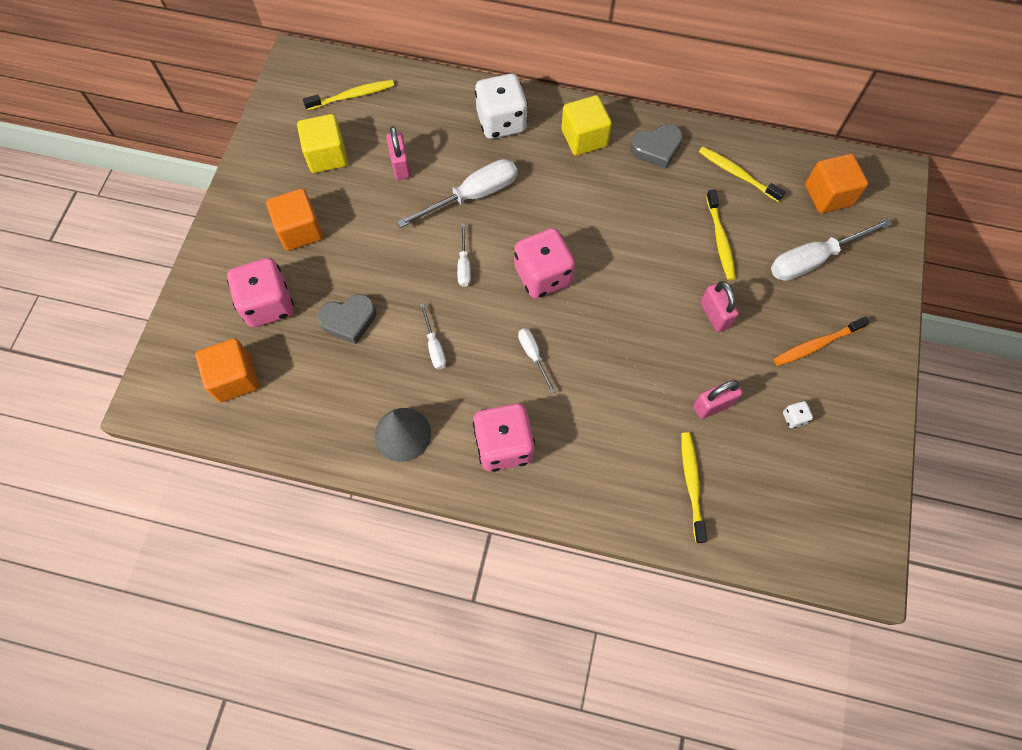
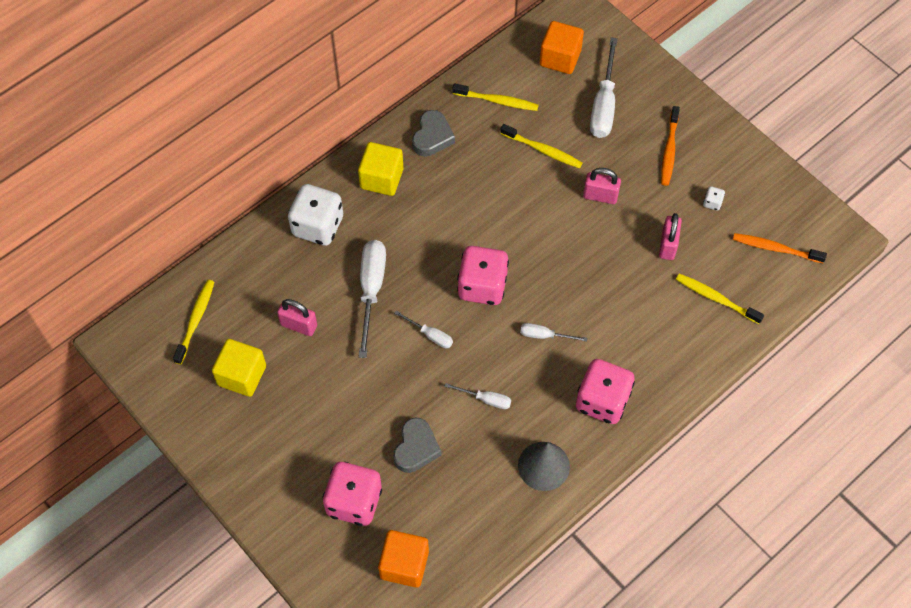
camera: 55 degrees left, 5 degrees down
orange cube [266,189,323,251] -> none
yellow toothbrush [699,147,785,202] -> yellow toothbrush turned 150 degrees counterclockwise [452,83,539,111]
none -> orange toothbrush [733,233,827,263]

